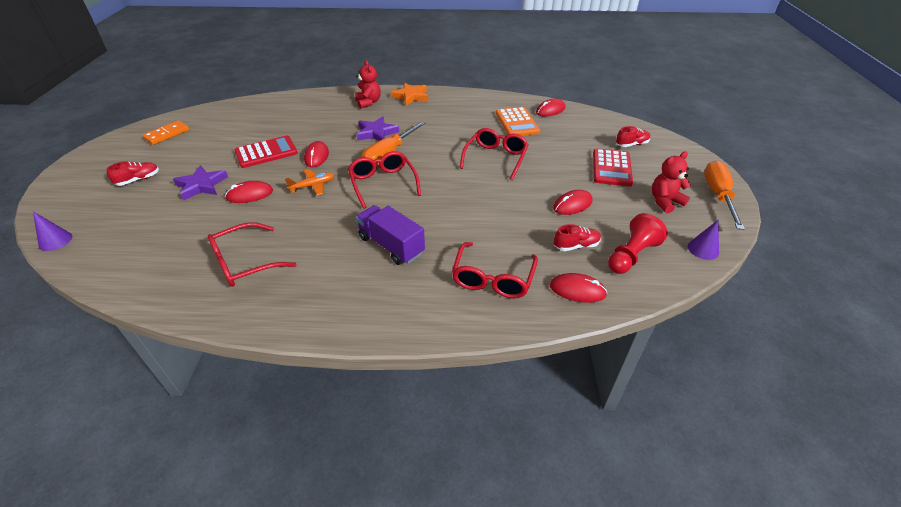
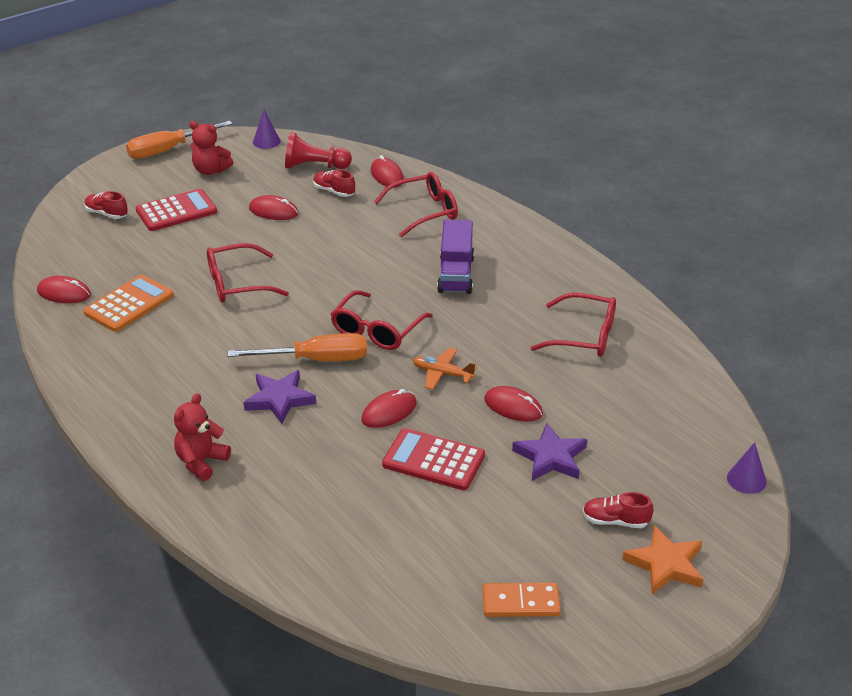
camera: 130 degrees left, 5 degrees down
orange star [391,83,428,106] -> orange star moved to [622,525,703,594]

